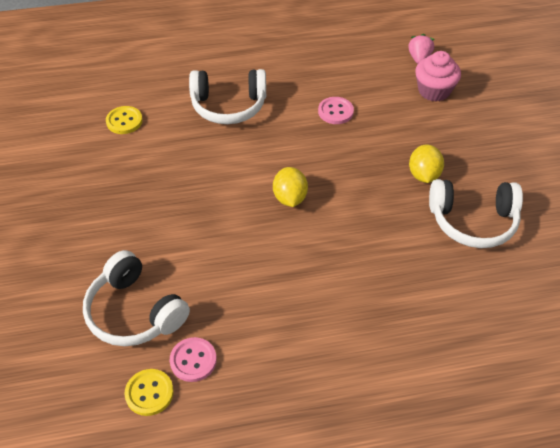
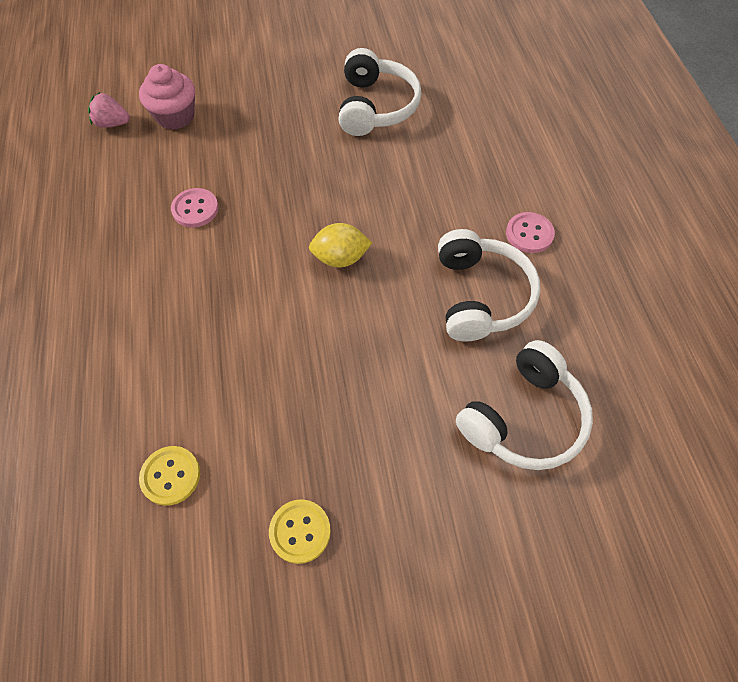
camera: 90 degrees left, 10 degrees up
yellow button [125,369,174,416] -> yellow button moved to [269,499,331,564]
pink button [170,337,217,382] -> pink button moved to [506,212,555,253]
white headphones [189,69,266,124] -> white headphones moved to [438,229,540,342]
yellow lemon [409,145,444,183] -> none

